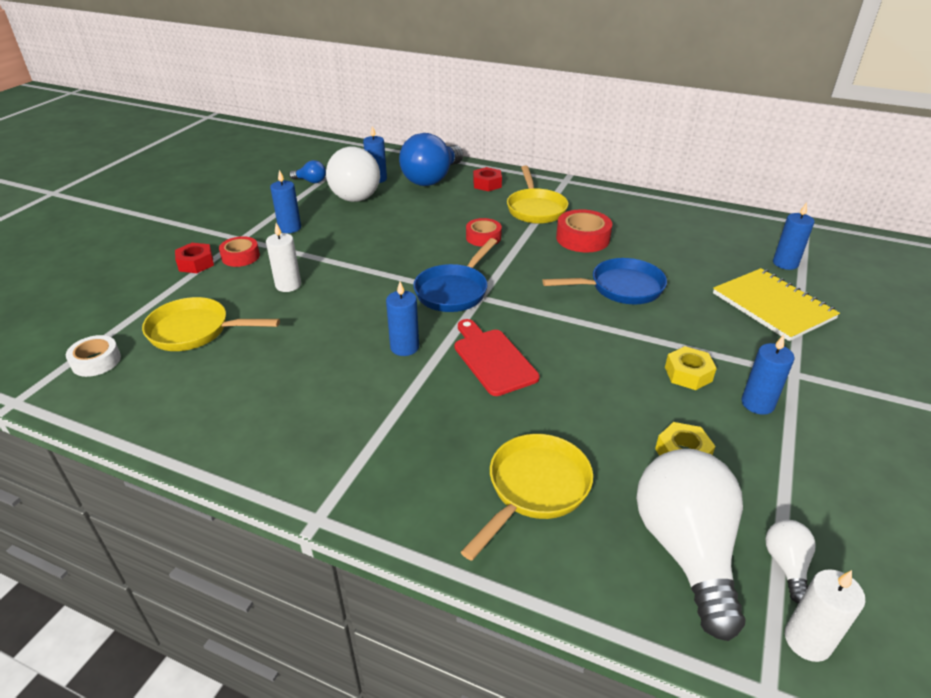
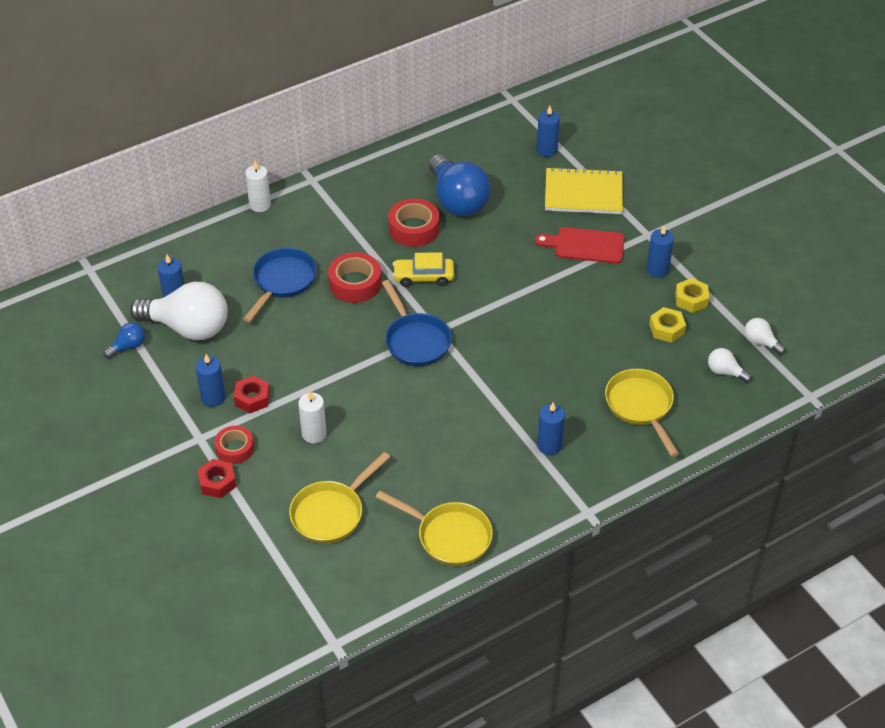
camera: 55 degrees left, 10 degrees up
white tape [66,335,121,377] -> none
blue candle [386,281,419,356] -> blue candle moved to [537,402,565,455]
blue light bulb [399,133,463,186] -> blue light bulb moved to [429,154,491,216]
red cutting board [455,319,540,396] -> red cutting board moved to [535,227,625,264]
red tape [466,218,502,247] -> red tape [328,252,381,303], size x1.50
red nut [473,167,502,191] -> red nut moved to [234,375,270,413]
yellow pan [507,166,568,224] -> yellow pan moved to [376,491,493,566]
blue pan [542,258,667,304] -> blue pan moved to [243,248,317,322]
white light bulb [636,449,745,641] -> white light bulb [708,348,752,383], size x0.44
yellow nut [665,346,717,390] -> yellow nut moved to [675,278,709,313]
white candle [785,569,865,662] -> white candle moved to [245,161,271,212]
none -> yellow car [393,252,454,287]

